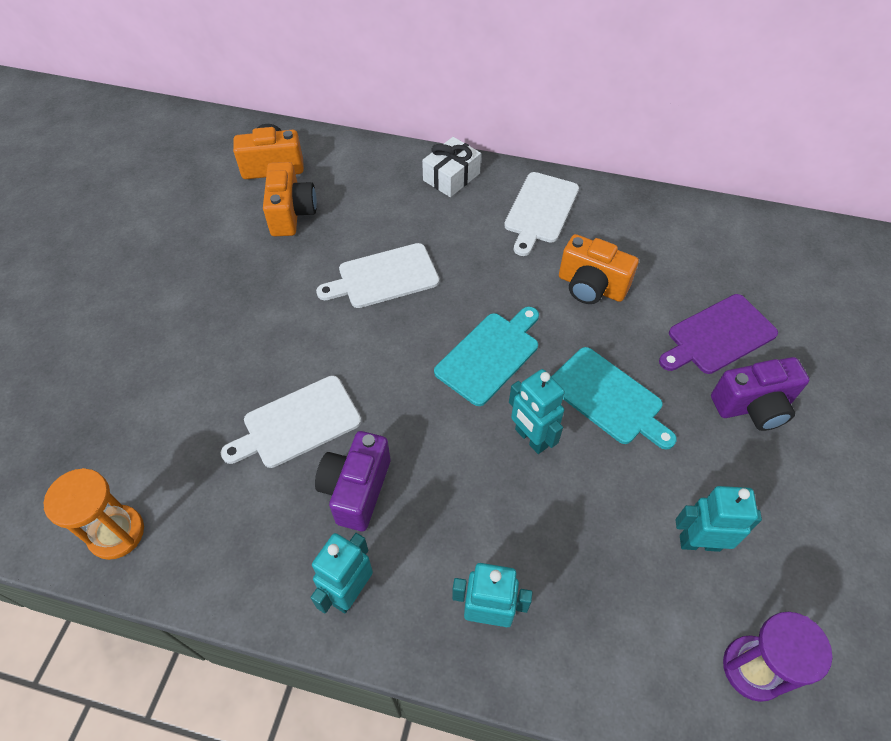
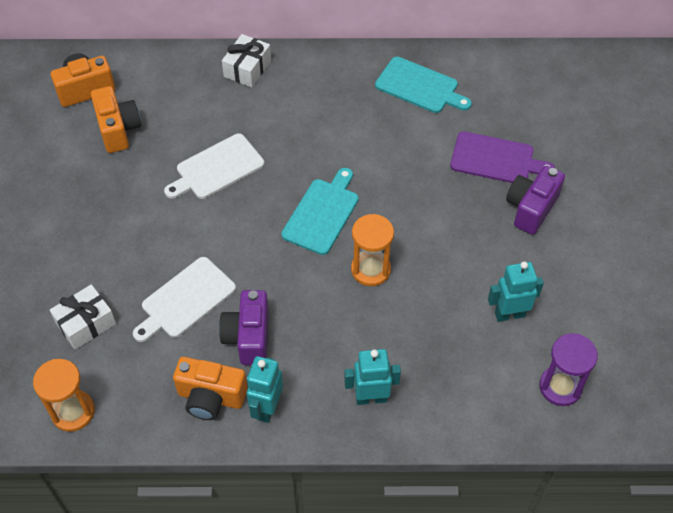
camera: 15 degrees left, 0 degrees up
white cutting board [504,172,579,256] -> none
turquoise robot [509,369,565,454] -> orange hourglass [351,214,394,286]
turquoise cutting board [551,347,677,450] -> turquoise cutting board moved to [375,57,472,113]
orange camera [559,234,639,304] -> orange camera moved to [173,357,248,420]
purple cutting board [659,294,778,374] -> purple cutting board turned 120 degrees counterclockwise [450,131,555,183]
purple camera [711,357,809,431] -> purple camera turned 150 degrees clockwise [506,165,565,235]
none -> white gift [50,284,116,349]

